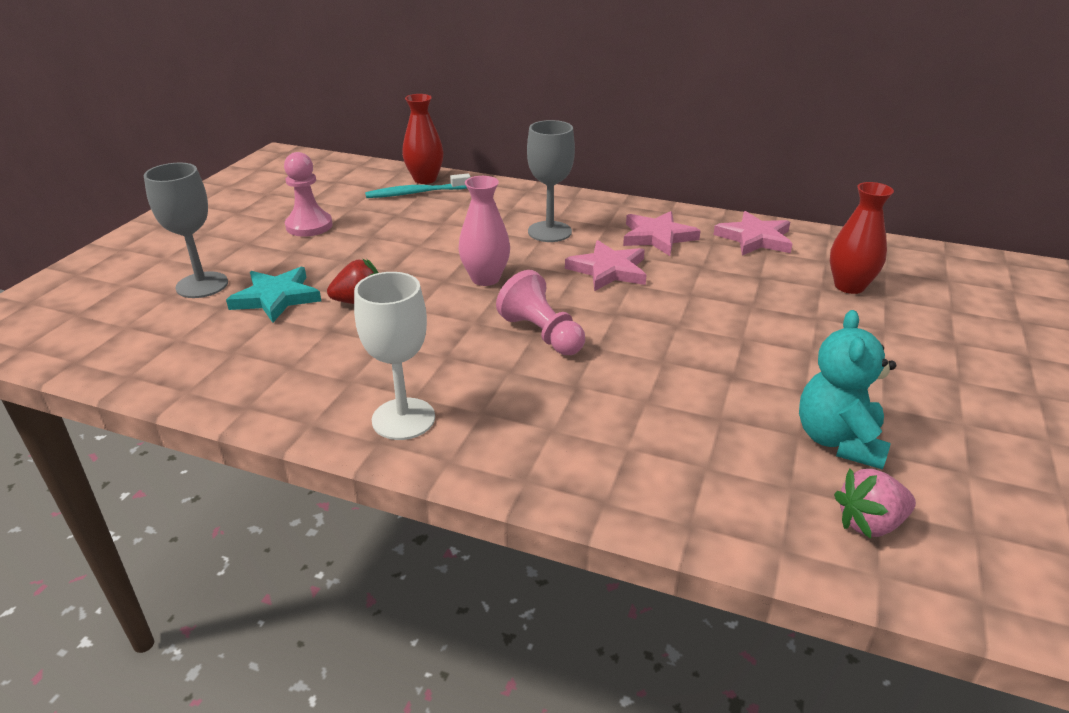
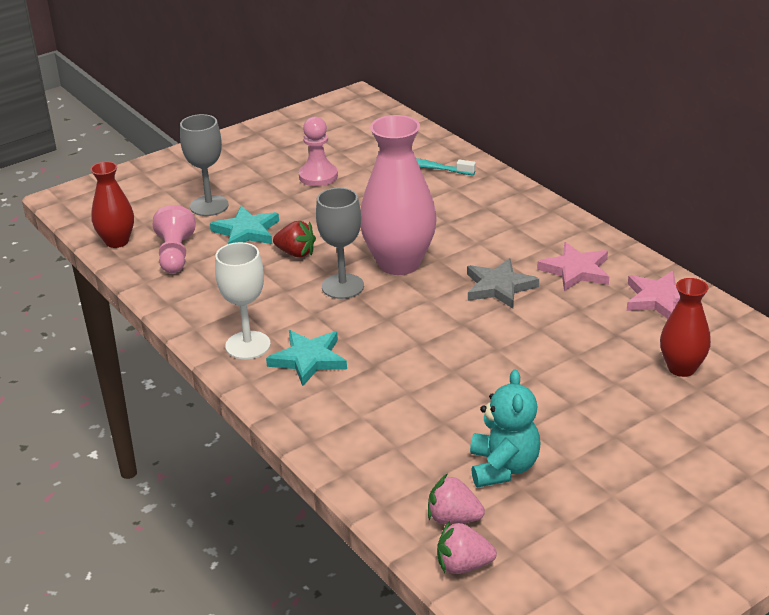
camera: 35 degrees right, 0 degrees up
red vase [402,94,444,184] -> red vase moved to [90,161,134,248]
pink vase [458,176,510,286] -> pink vase [361,115,436,275], size x1.75
pink pawn [496,270,585,355] -> pink pawn moved to [153,205,196,273]
grey goblet [527,120,575,242] -> grey goblet moved to [316,188,364,299]
pink star [565,240,646,291] -> grey star [467,258,539,309]
turquoise teddy bear [799,310,896,469] -> turquoise teddy bear turned 135 degrees clockwise [470,370,540,487]
none -> turquoise star [266,330,347,386]
none -> pink strawberry [437,521,497,574]

